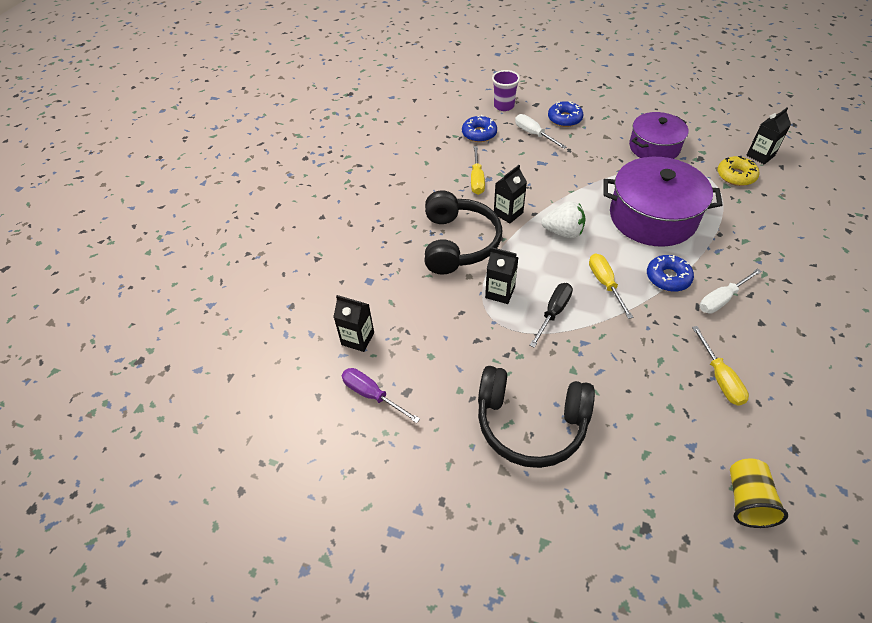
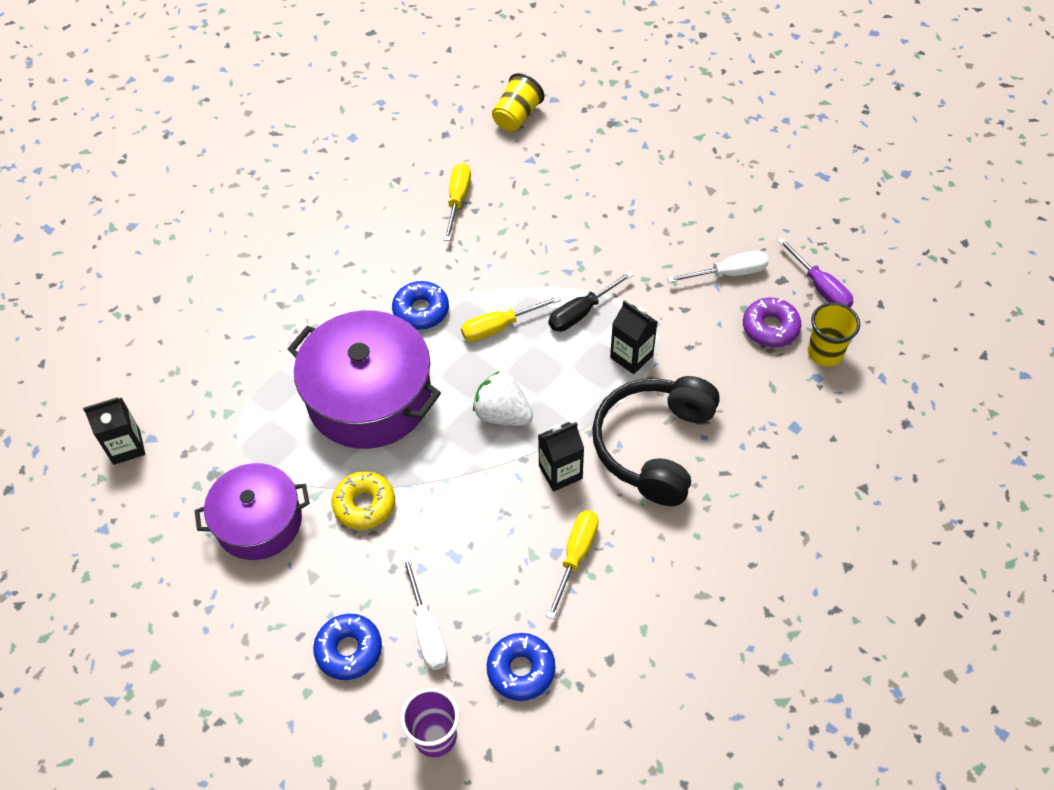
camera: 160 degrees left, 5 degrees up
black carton [333,295,374,352] -> yellow cup [808,302,860,367]
black headphones [478,366,595,468] -> none
yellow screwdriver [589,253,633,319] -> yellow screwdriver turned 60 degrees clockwise [461,296,561,342]
white screwdriver [700,268,762,314] -> white screwdriver moved to [667,251,769,283]
yellow donut [717,156,759,186] -> yellow donut moved to [331,471,395,530]
none -> purple donut [743,298,801,347]

